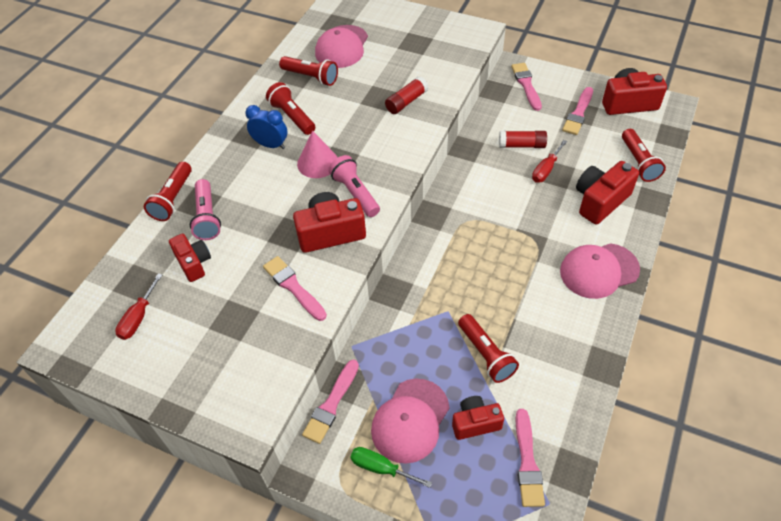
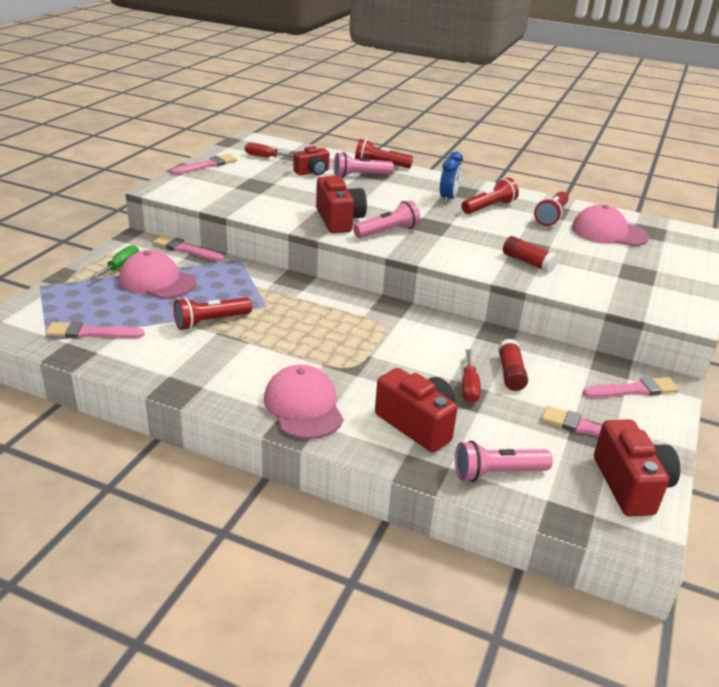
camera: 85 degrees right, 20 degrees down
pink brush [263,256,327,321] -> pink brush moved to [171,154,237,175]
pink cone [297,131,338,178] -> none
red camera [452,396,504,440] -> none
red screwdriver [532,140,567,183] -> red screwdriver turned 120 degrees counterclockwise [462,349,481,403]
red flashlight [622,129,666,182] -> pink flashlight [455,440,553,482]

